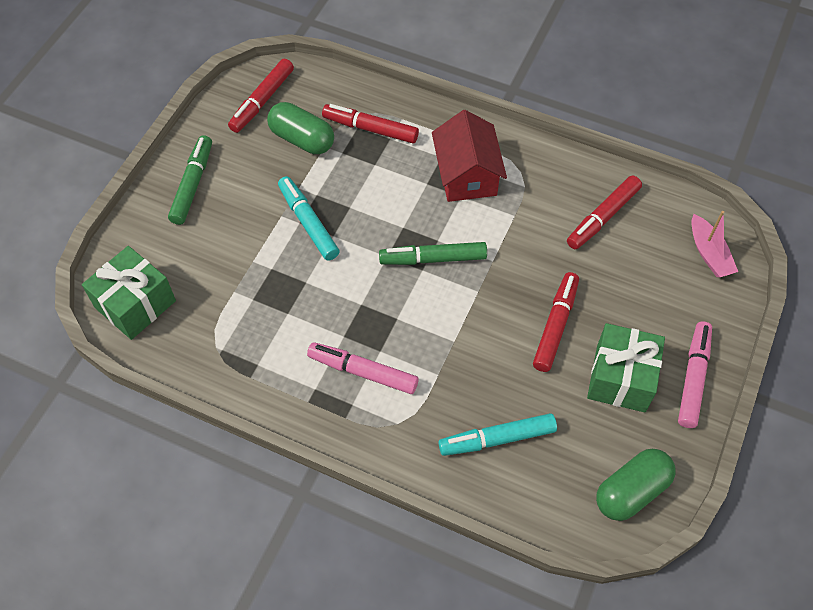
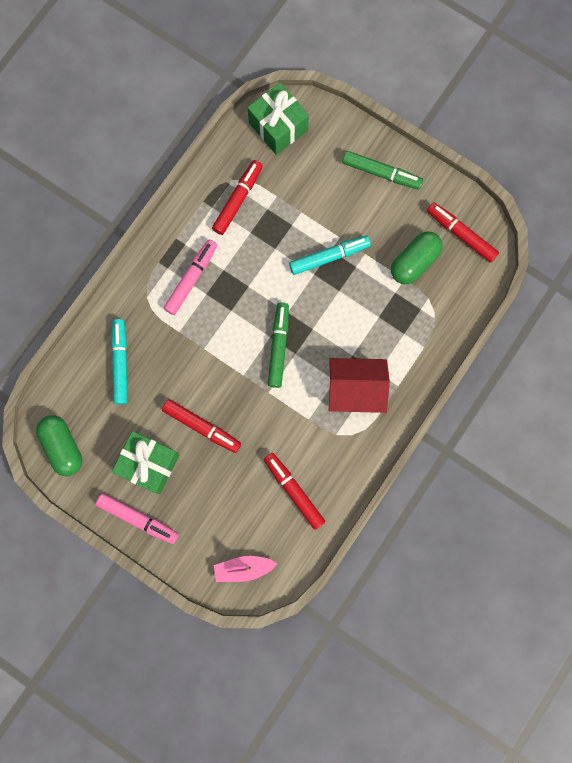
camera: 100 degrees right, 20 degrees up
red marker [322,104,419,143] -> red marker moved to [212,160,263,235]

